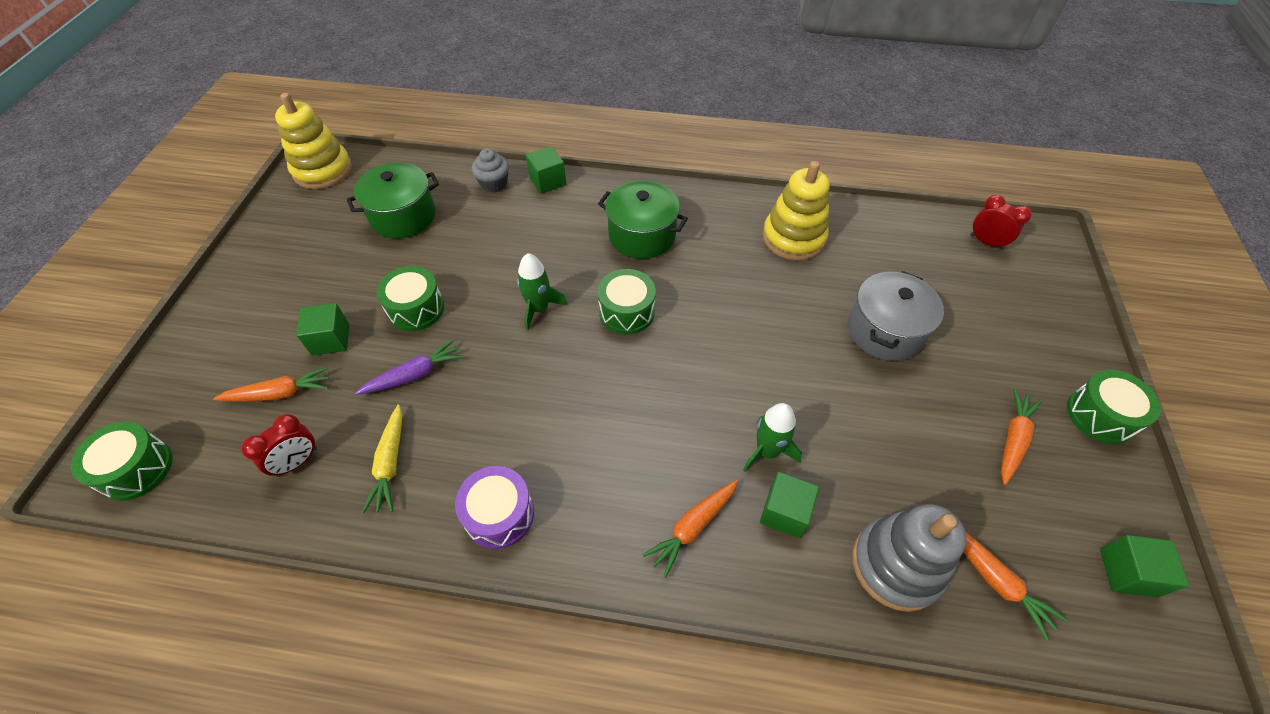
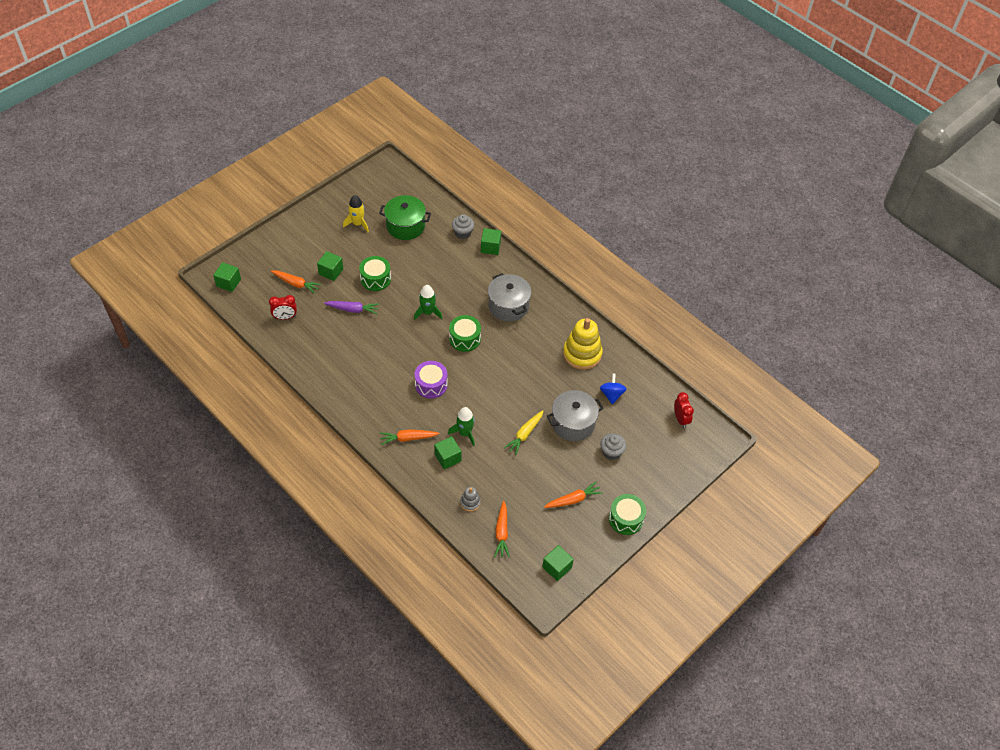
camera: 35 degrees right, 0 degrees up
green drum [71,422,173,501] -> green cube [213,262,241,292]
yellow stacking toy [275,93,352,189] -> none
yellow carrot [362,405,402,513] -> yellow carrot moved to [504,410,543,455]
purple drum [455,466,534,549] -> purple drum moved to [415,361,448,399]
green pot [598,181,688,259] -> grey pot [488,273,531,322]
grey stacking toy [852,504,967,612] -> grey stacking toy [460,487,481,512], size x0.47
none -> yellow rocket [343,195,369,232]
none -> blue spinning top [600,373,626,404]
none -> grey cupcake [600,433,626,460]

